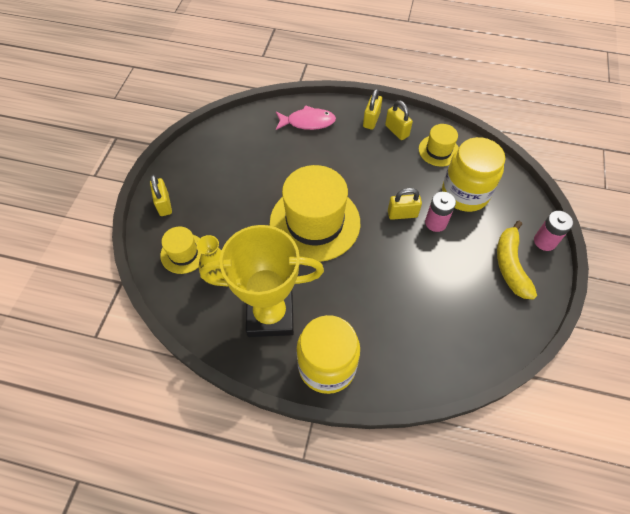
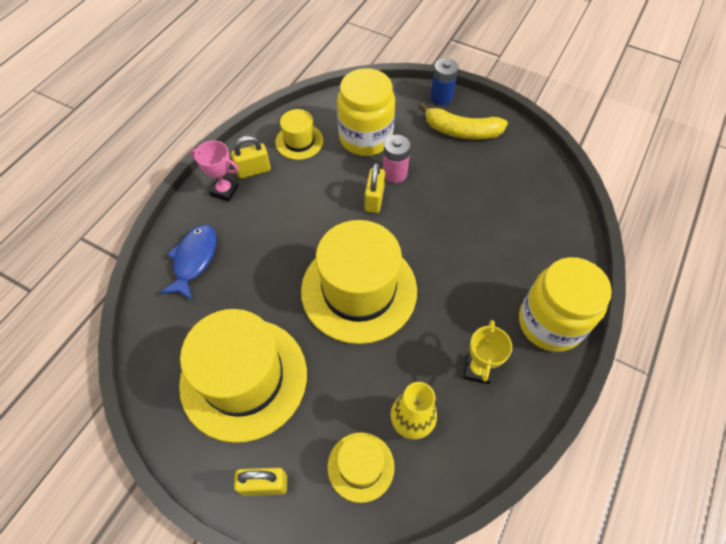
camera: 75 degrees left, 0 degrees up
yellow trophy [200,225,324,337] -> yellow trophy [464,320,512,384], size x0.46
pink fish [276,105,336,130] -> blue fish [160,225,217,301]
yellow padlock [363,89,382,130] -> pink trophy [190,141,239,201]
pink battery [534,211,573,251] -> blue battery [430,58,459,106]
none -> yellow hat [179,309,307,443]

